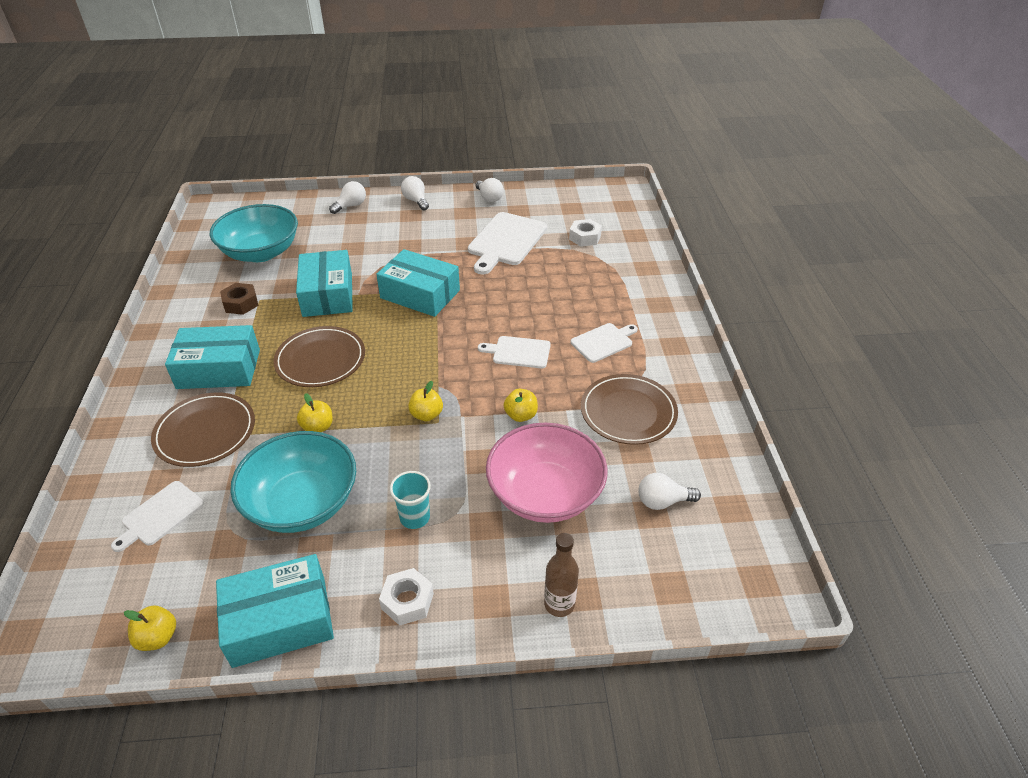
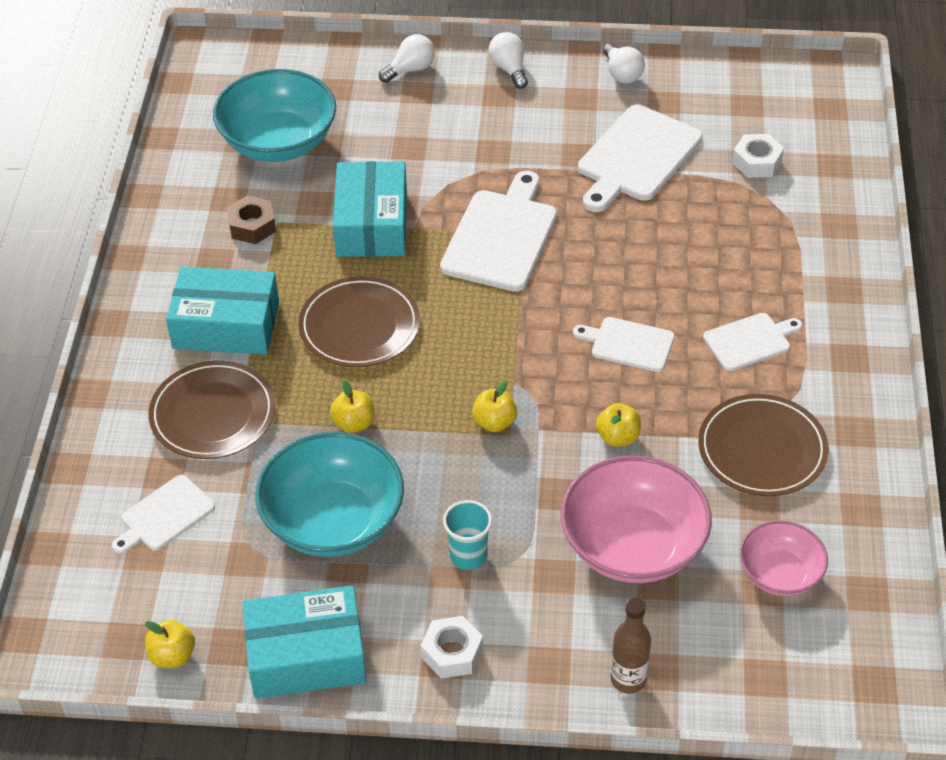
camera: 10 degrees right, 5 degrees up
turquoise box [376,249,460,317] -> white cutting board [440,171,557,292]
white light bulb [638,473,701,510] -> pink bowl [739,521,828,596]

